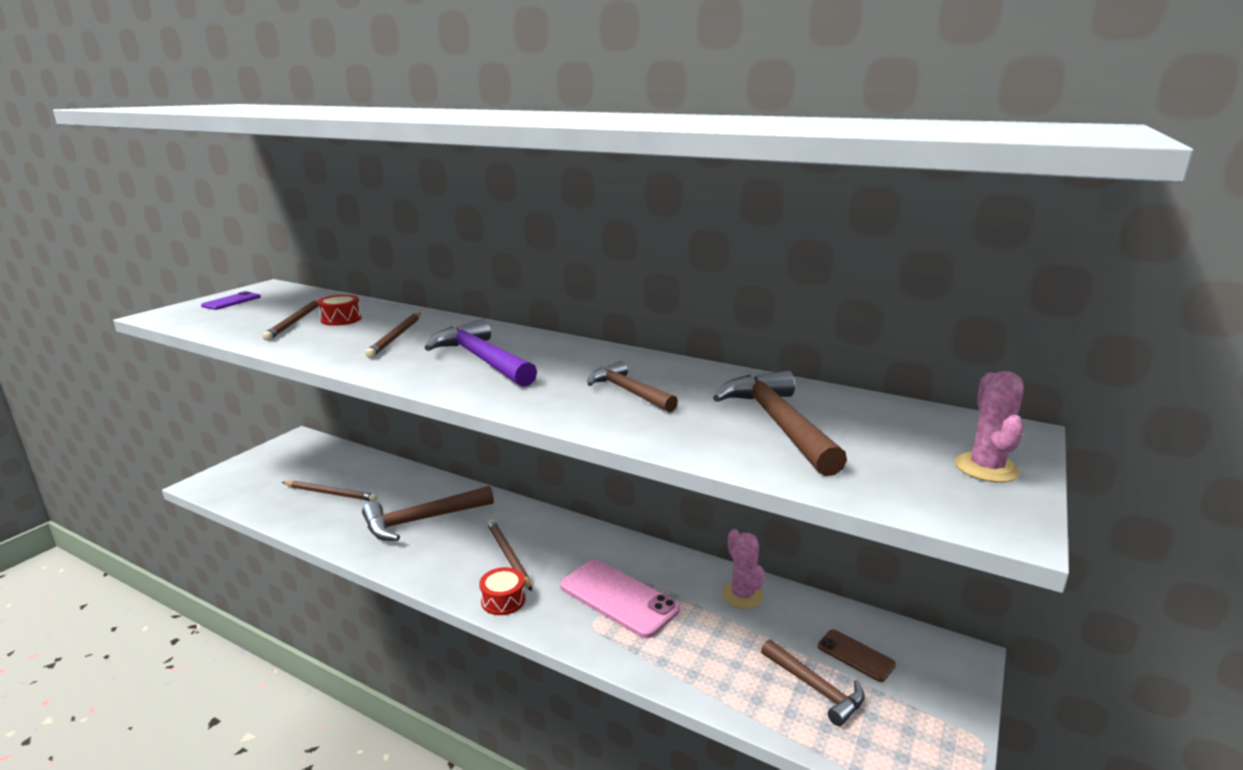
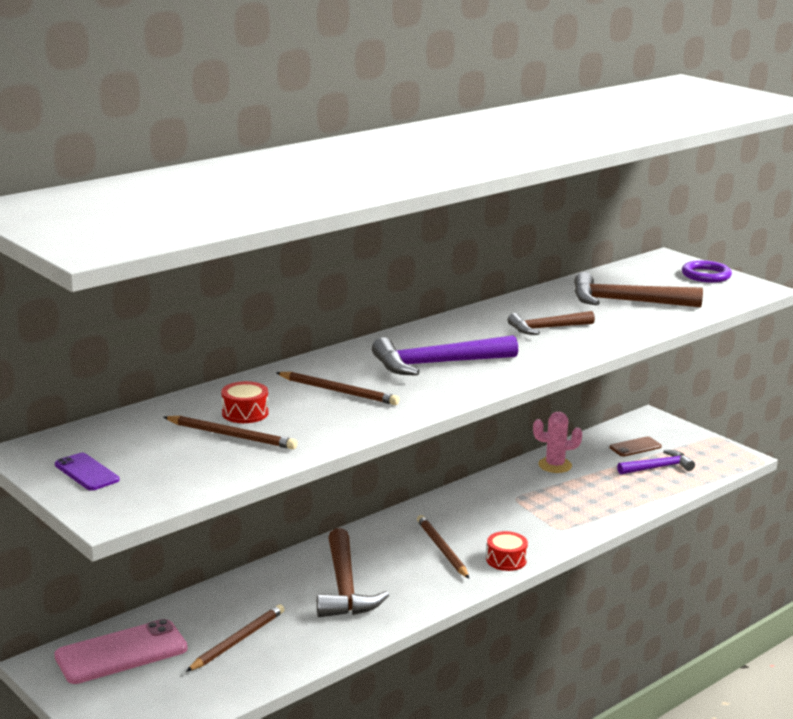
camera: 70 degrees left, 0 degrees up
brown pencil [487,519,532,591] -> brown pencil turned 75 degrees clockwise [417,515,469,579]
pink phone [560,559,680,638] -> pink phone moved to [54,619,188,684]
brown hammer [761,640,865,726] -> purple hammer [617,450,695,475]
pink cactus [955,371,1024,483] -> purple ring [682,260,732,283]

